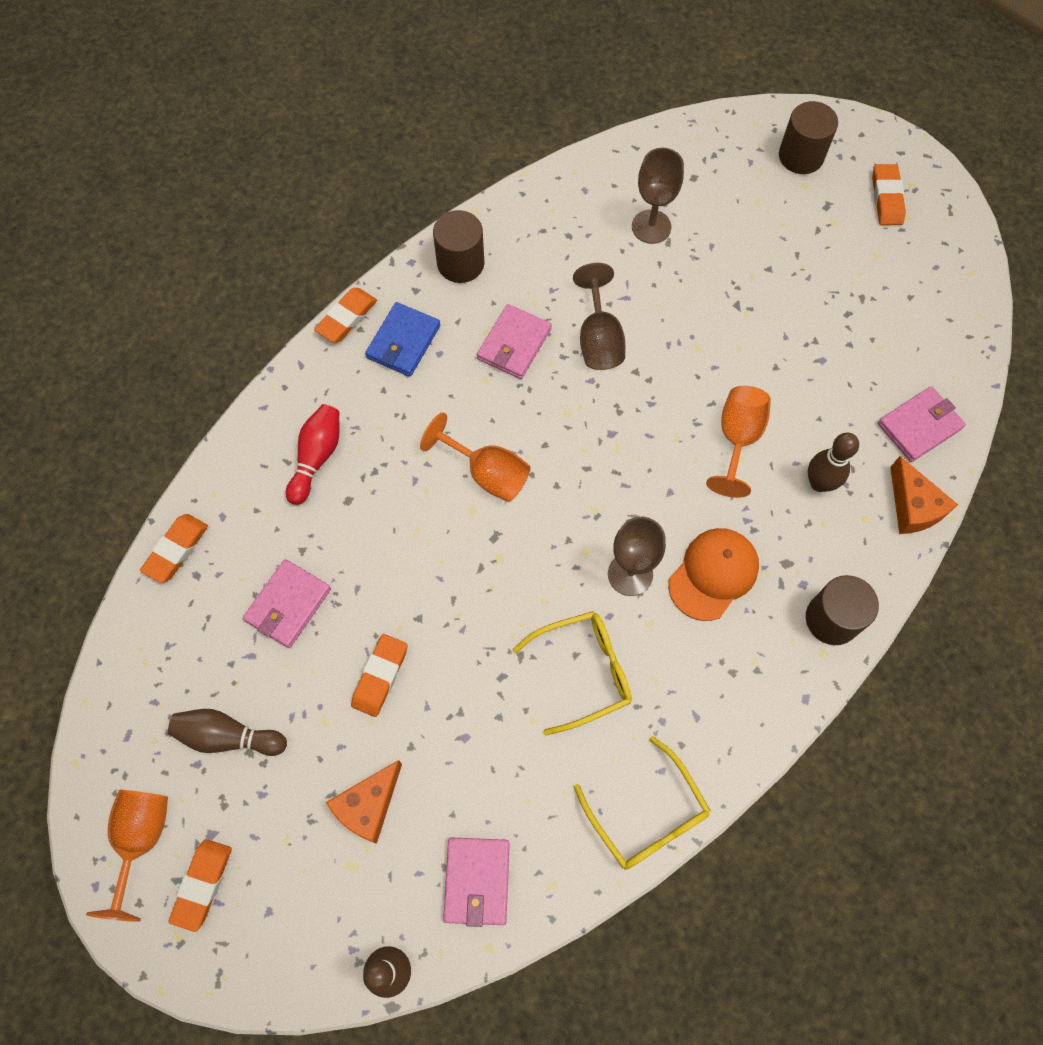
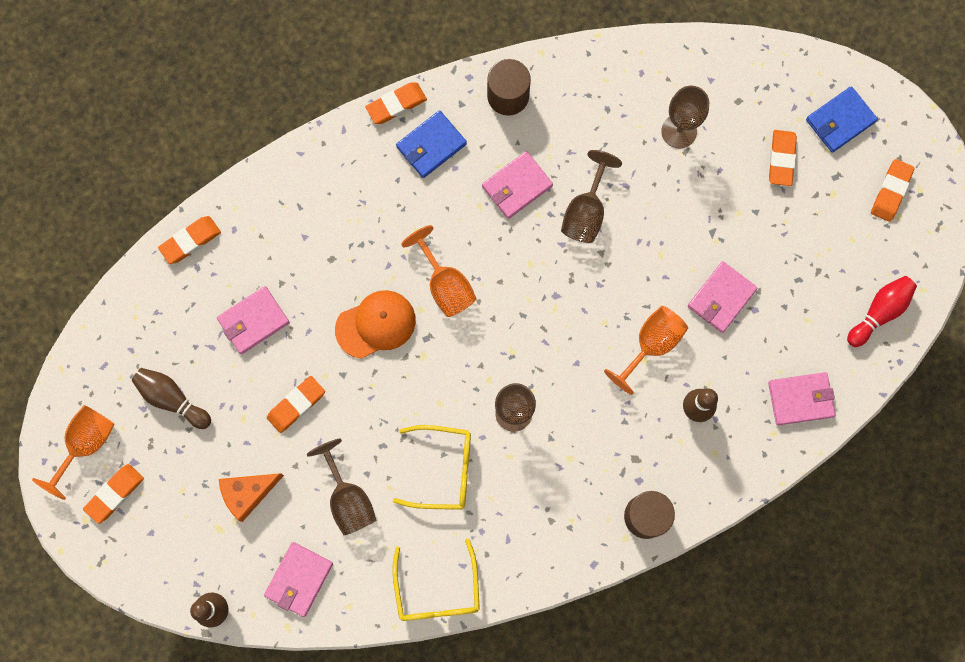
camera: 25 degrees right, 10 degrees up
red bowling pin [286,404,340,505] -> red bowling pin moved to [847,276,917,347]
orange cap [668,528,759,621] -> orange cap moved to [335,290,416,359]
brown cylinder [779,101,838,174] -> blue wallet [806,86,878,153]
orange cheese [890,456,958,534] -> none
none -> brown goblet [307,439,376,535]
none -> pink wallet [687,261,758,333]
none -> orange eraser [769,130,797,186]

